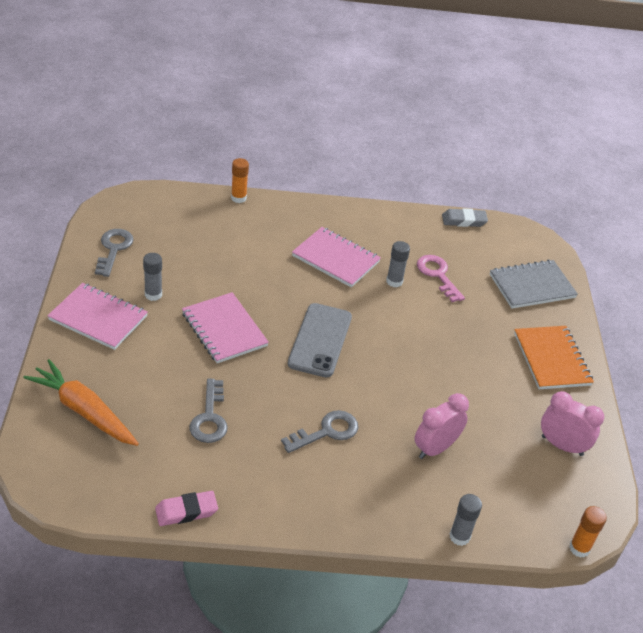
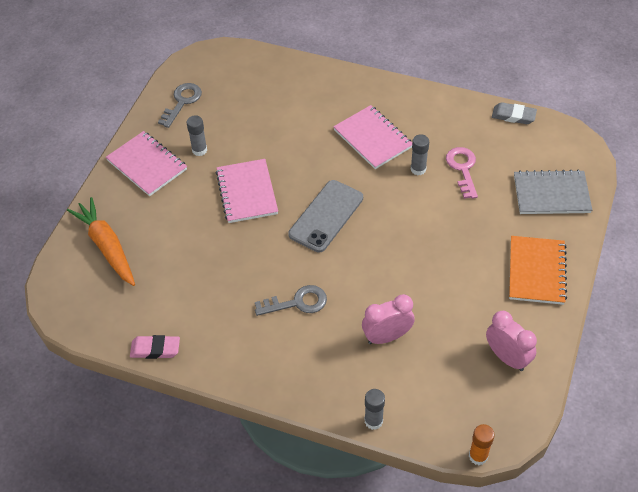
camera: 25 degrees right, 10 degrees up
grey key [189,379,227,443] -> none
orange glue stick [231,158,249,203] -> none

